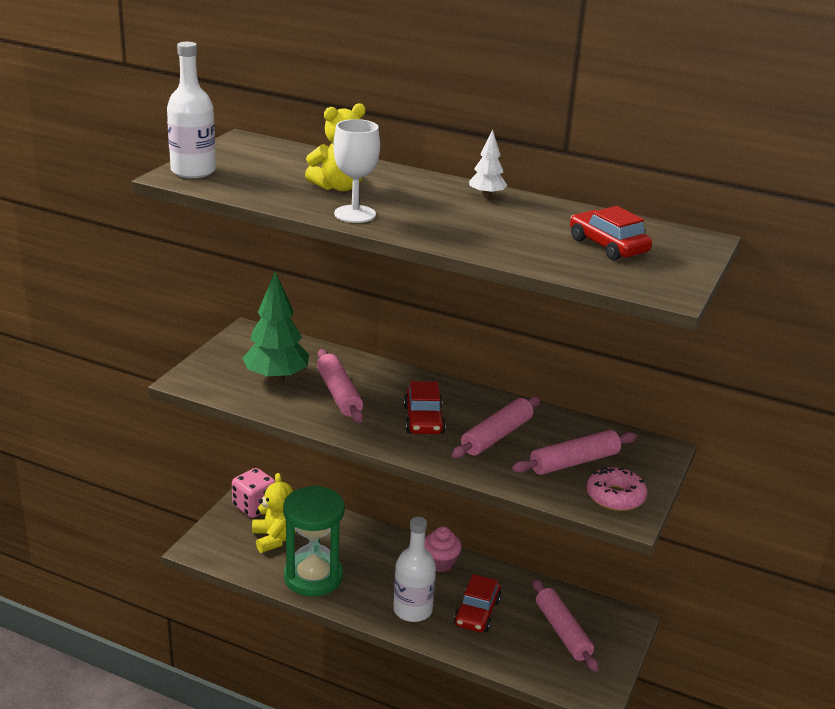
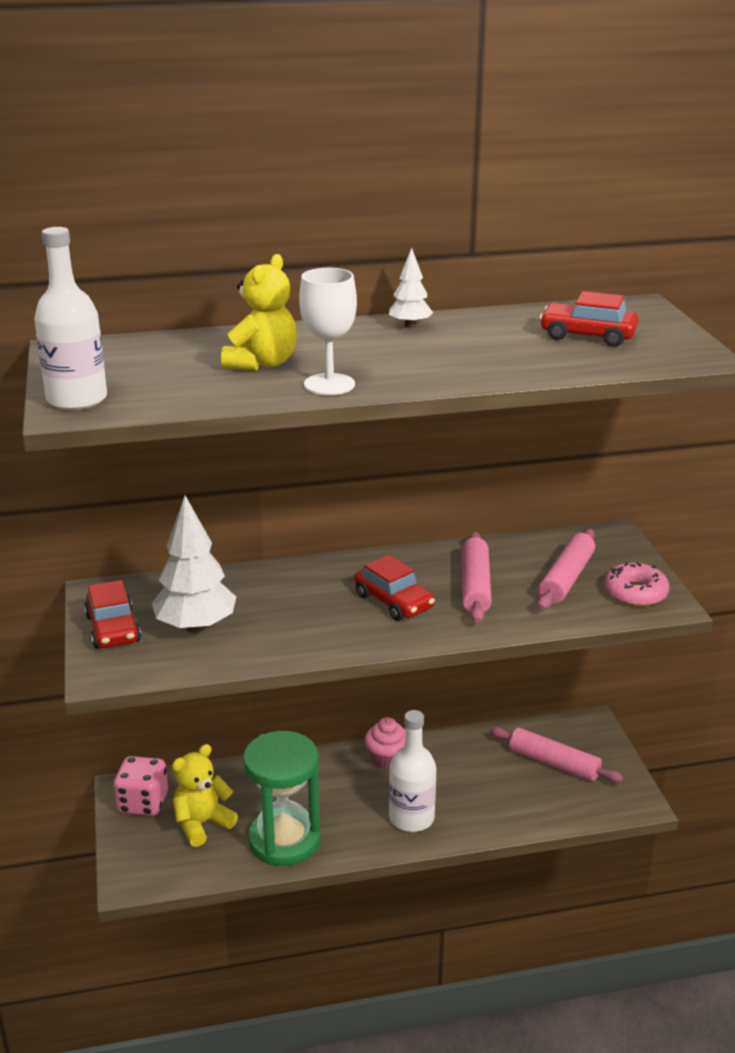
camera: 35 degrees left, 0 degrees up
green tree [243,271,309,382] -> white tree [152,496,236,633]
yellow teddy bear [252,473,296,553] -> yellow teddy bear turned 75 degrees counterclockwise [172,744,238,847]
pink rolling pin [317,349,363,423] -> none
red car [454,574,501,632] -> red car moved to [84,580,141,649]

